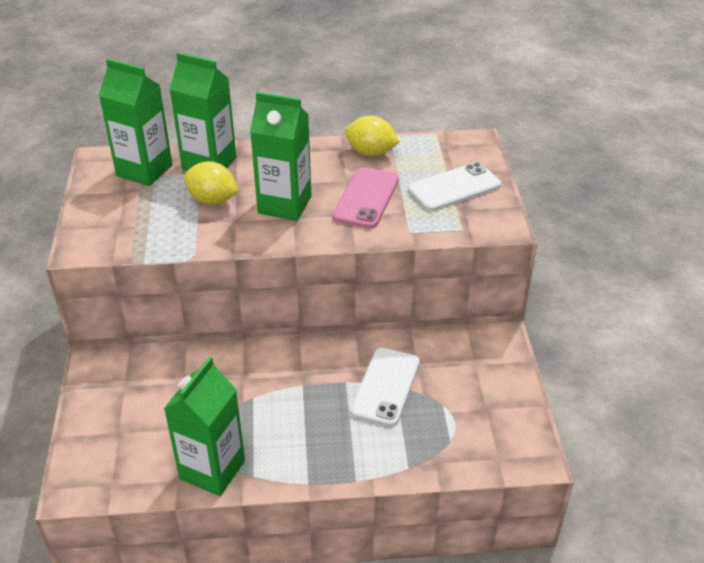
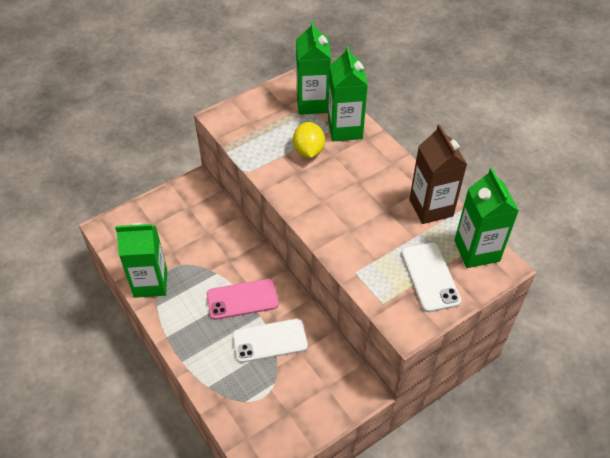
camera: 60 degrees right, 10 degrees up
green carton [250,92,311,221] -> green carton moved to [454,168,519,268]
pink phone [333,167,399,228] -> pink phone moved to [207,279,279,320]
yellow lemon [345,116,400,156] -> brown carton [409,124,467,224]
white phone [408,162,501,211] -> white phone turned 45 degrees clockwise [401,243,461,312]

